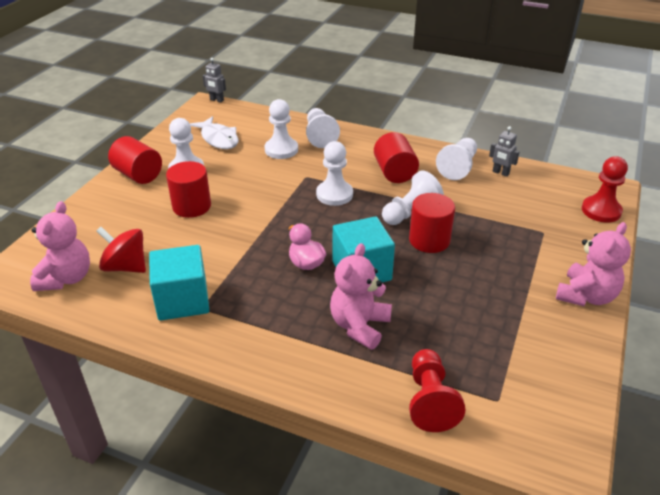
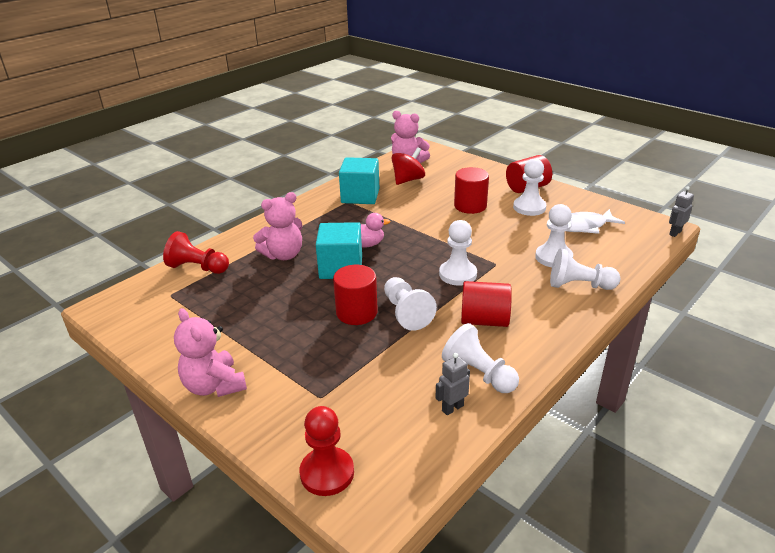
camera: 110 degrees right, 5 degrees down
pink teddy bear [330,243,392,350] -> pink teddy bear turned 105 degrees clockwise [253,192,302,260]

